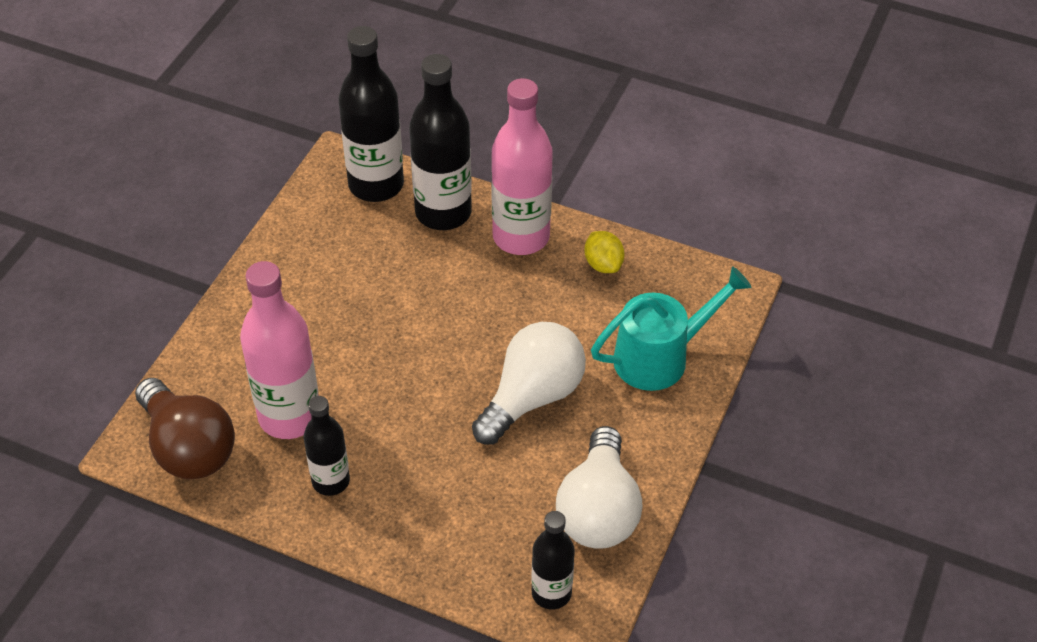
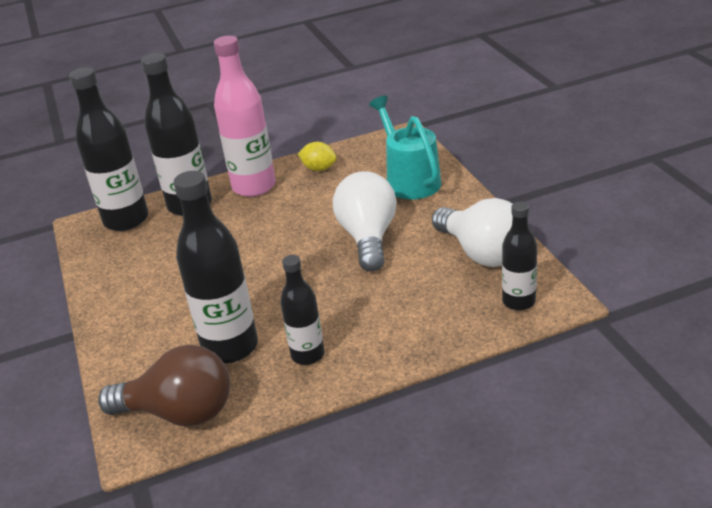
camera: 40 degrees left, 15 degrees down
pink bottle [240,261,319,439] -> black bottle [173,171,258,364]
turquoise watering can [591,266,752,391] -> turquoise watering can turned 45 degrees counterclockwise [369,96,441,199]

